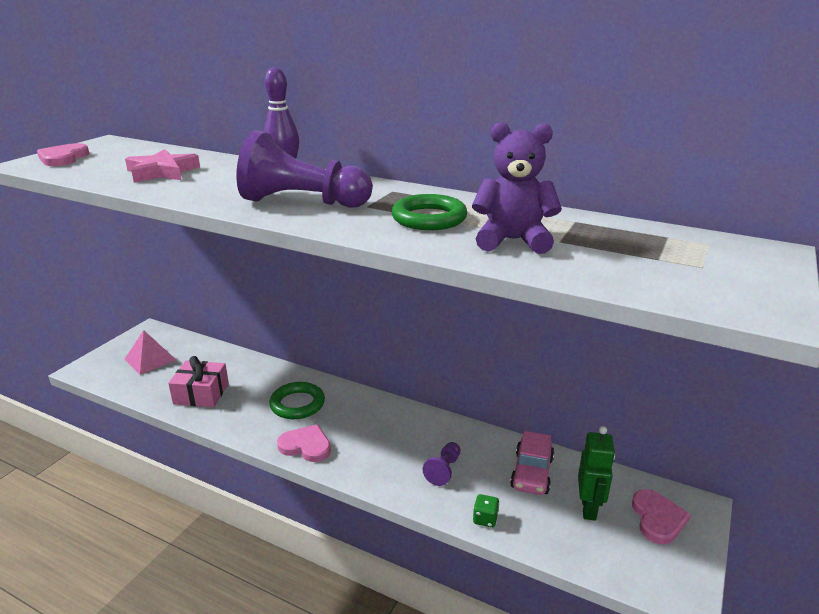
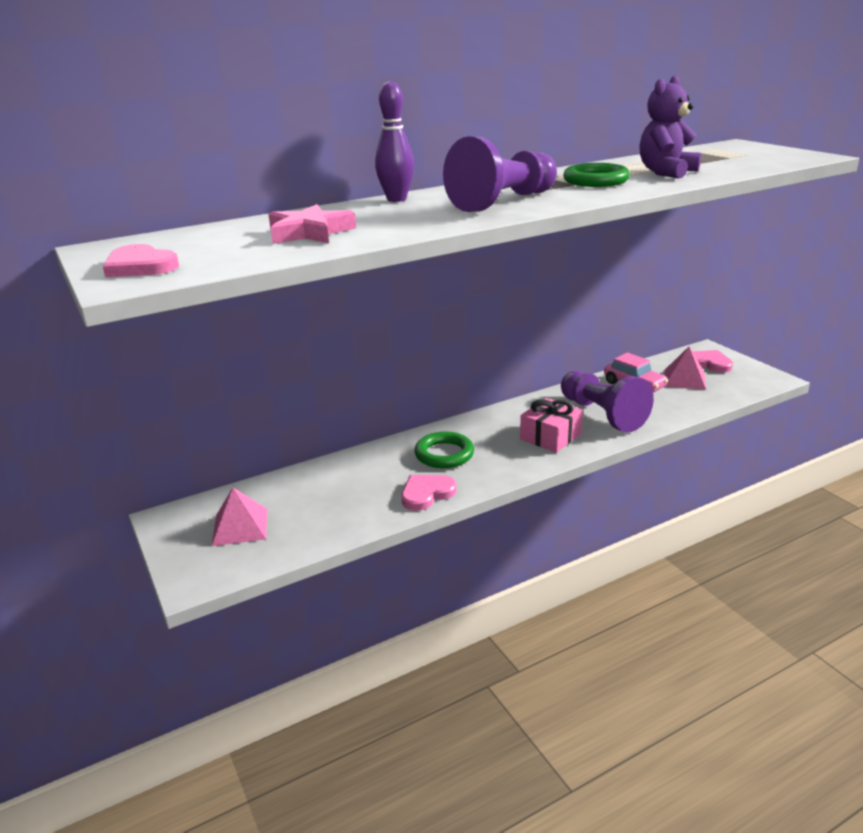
camera: 55 degrees left, 0 degrees up
pink gift [168,356,229,407] -> pink gift moved to [520,398,583,453]
pink heart [277,424,331,462] -> pink heart moved to [401,475,457,511]
purple pawn [423,442,460,486] -> purple pawn [561,371,654,432], size x2.11
green dice [473,494,499,527] -> none
green robot [578,426,615,521] -> pink pyramid [664,347,706,390]

